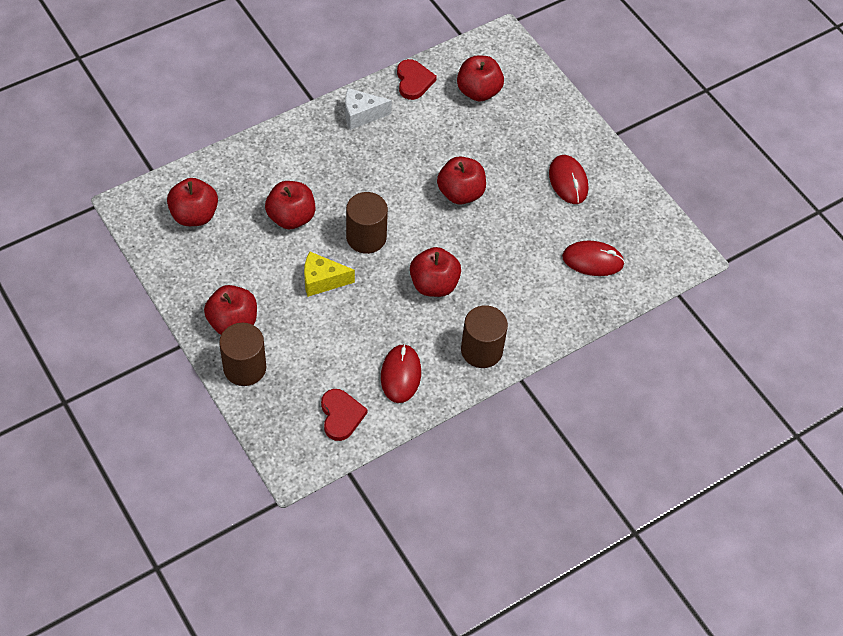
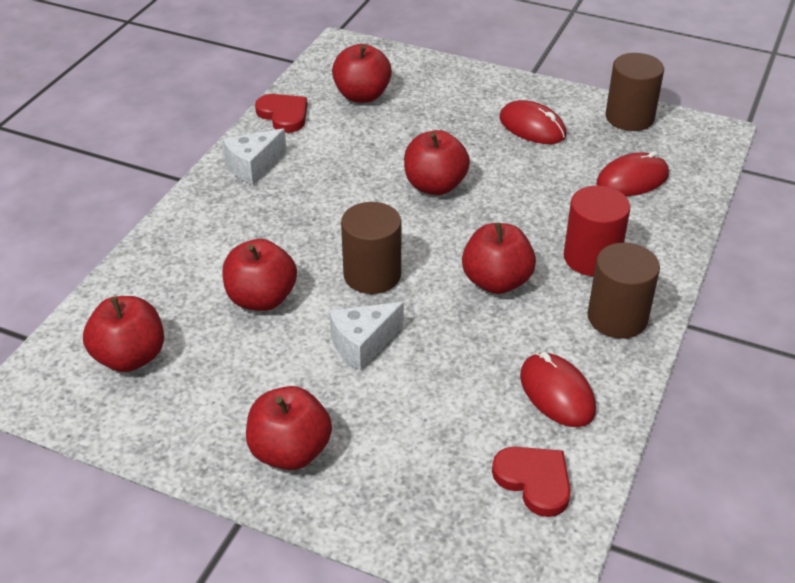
camera: 30 degrees left, 15 degrees down
brown cylinder [219,323,266,386] -> brown cylinder moved to [606,53,664,131]
yellow cheese [304,252,355,297] -> white cheese [329,302,404,371]
none -> red cylinder [563,186,630,276]

